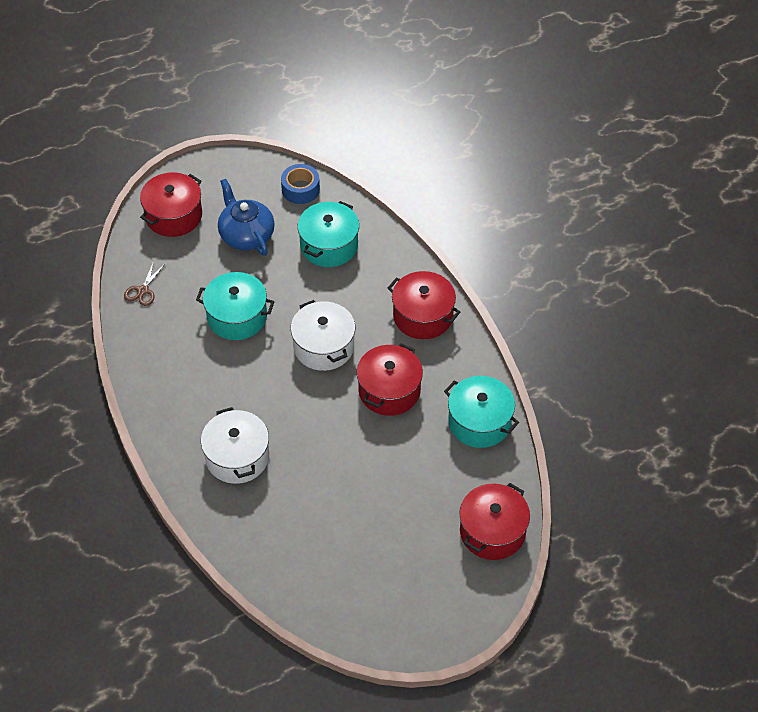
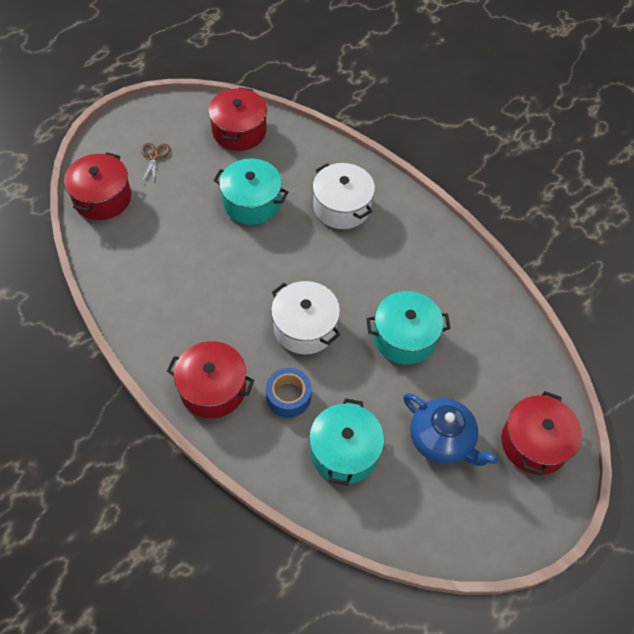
camera: 160 degrees right, 5 degrees up
brown scissors [124,261,166,306] -> brown scissors moved to [141,143,170,185]
blue tape [281,164,320,204] -> blue tape moved to [266,368,312,417]
red pot [357,343,423,416] -> red pot moved to [208,87,267,151]
turquoise pot [444,376,519,448] -> turquoise pot moved to [213,158,288,225]

